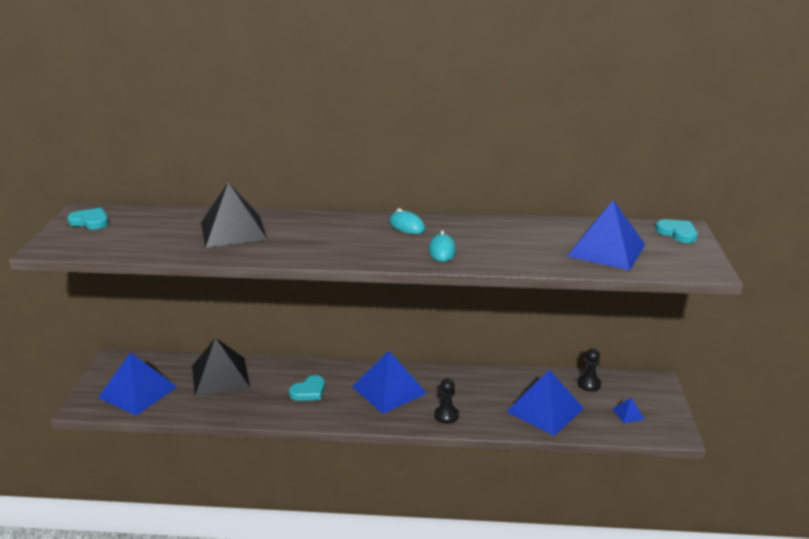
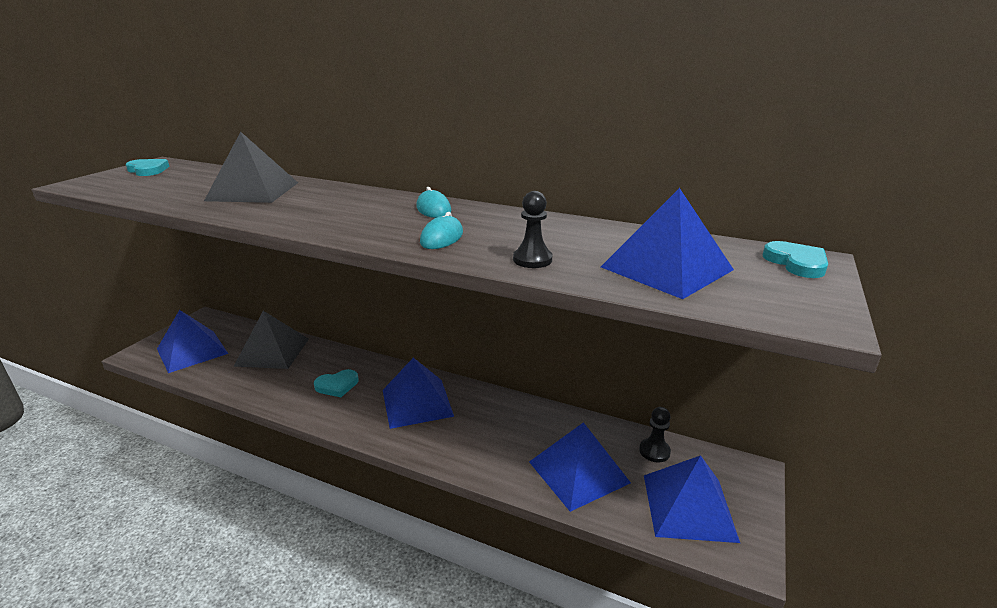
camera: 20 degrees right, 0 degrees up
black pawn [434,379,459,424] -> black pawn moved to [513,191,553,268]
blue pyramid [613,398,645,423] -> blue pyramid [644,455,740,543], size x2.40

